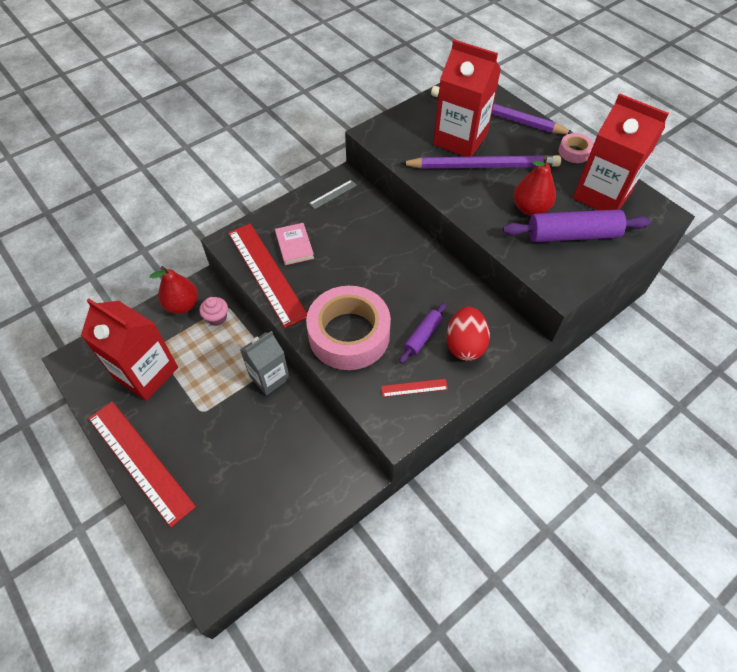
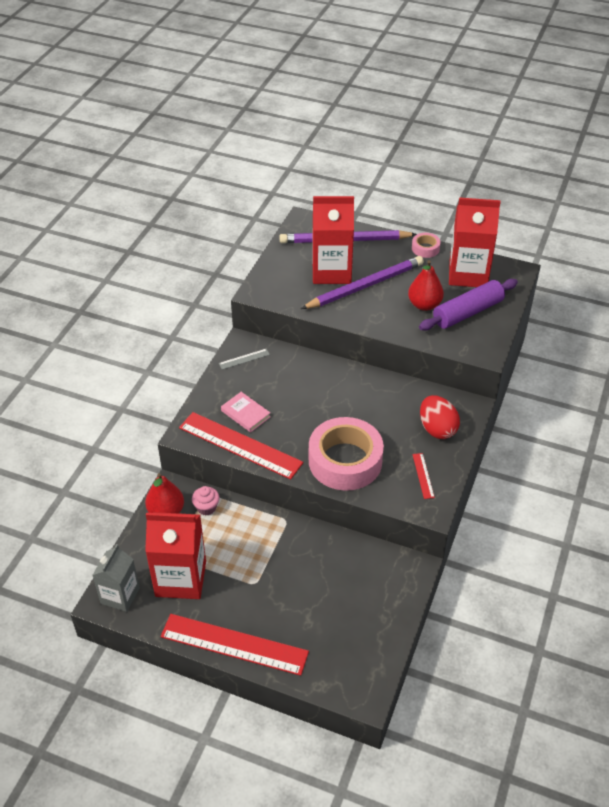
camera: 30 degrees left, 10 degrees down
grey carton [240,331,290,396] -> grey carton moved to [92,544,140,612]
grey ruler [309,180,357,209] -> grey ruler turned 45 degrees clockwise [219,349,270,370]
red ruler [381,379,448,397] -> red ruler turned 60 degrees counterclockwise [412,453,435,499]
purple rolling pin [399,303,446,363] -> none

